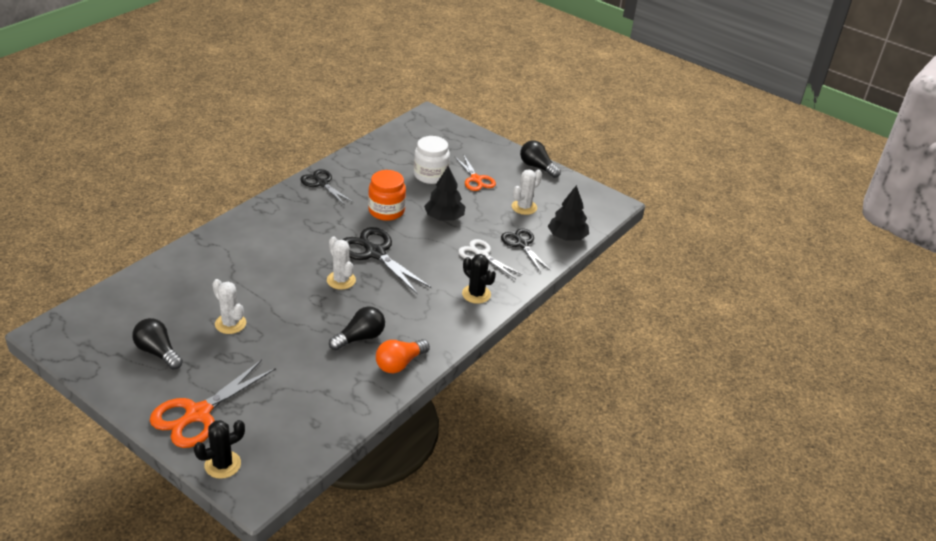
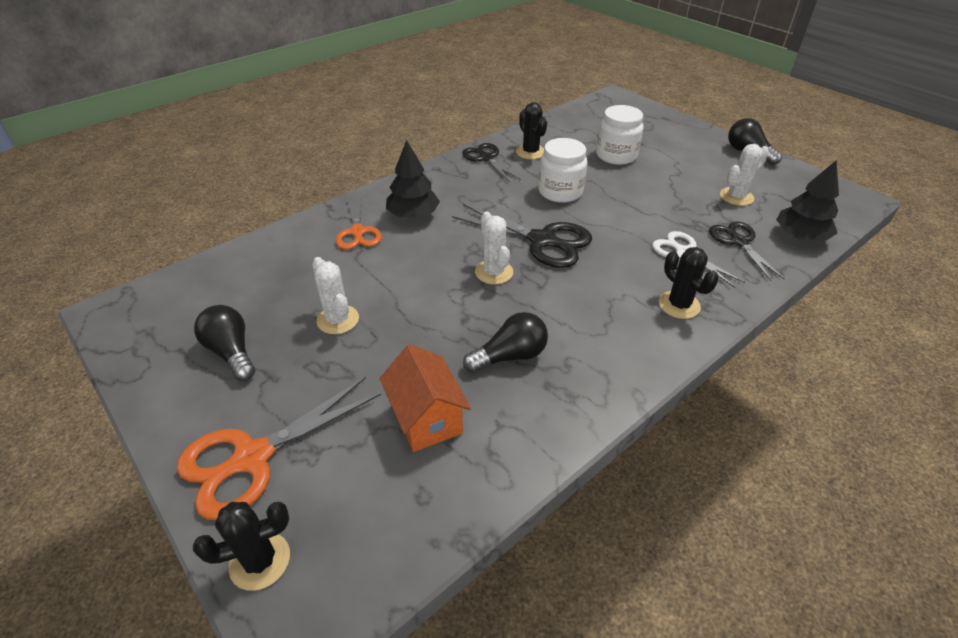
camera: 15 degrees right, 5 degrees up
black scissors [342,227,432,295] -> black scissors turned 150 degrees clockwise [452,204,592,268]
orange jar [368,170,406,221] -> white jar [538,138,588,203]
orange light bulb [376,339,430,373] -> none
black tree [424,166,465,221] -> black tree moved to [386,140,440,218]
orange scissors [454,154,496,191] -> orange scissors moved to [336,198,382,250]
none -> orange house [380,344,471,452]
none -> black cactus [516,102,547,159]

